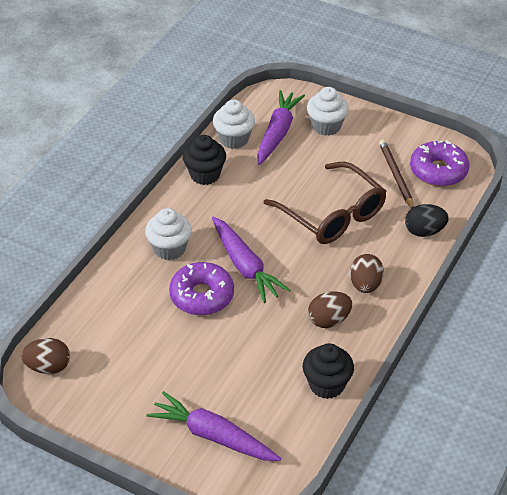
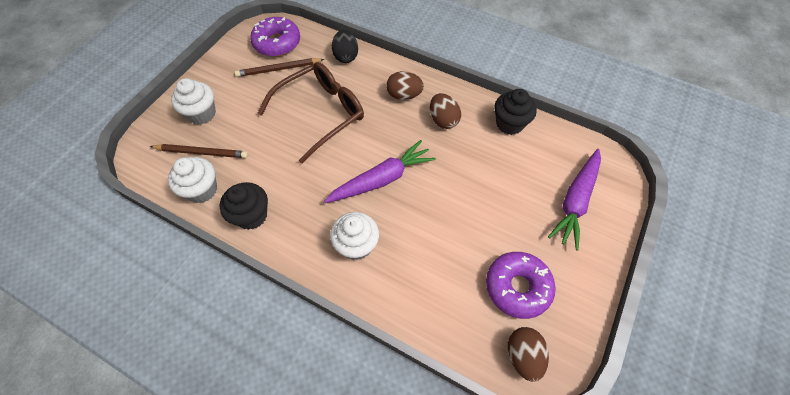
camera: 90 degrees left, 15 degrees up
purple donut [169,262,234,315] -> purple donut moved to [486,252,556,319]
purple carrot [257,90,305,165] -> brown pencil [150,144,248,158]

